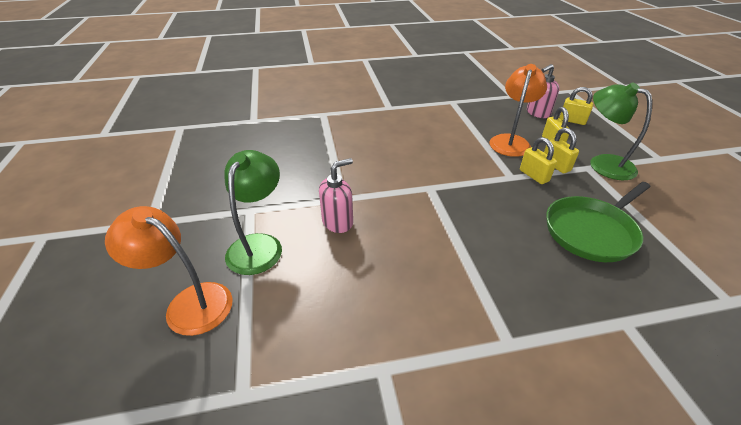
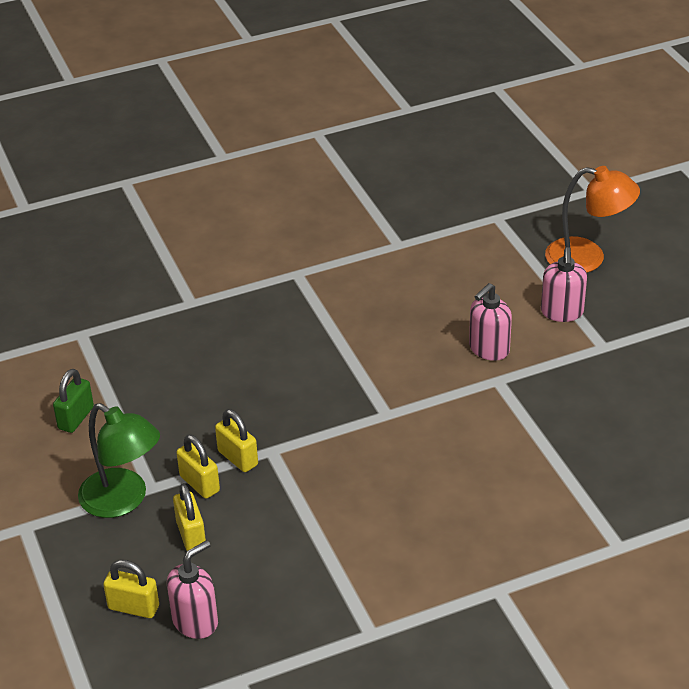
camera: 170 degrees right, 0 degrees up
green lamp [224,150,282,275] -> pink soap dispenser [541,247,587,322]
orange lamp [489,64,547,157] -> none
green pan [546,182,651,262] -> none
none -> green padlock [53,369,94,433]

